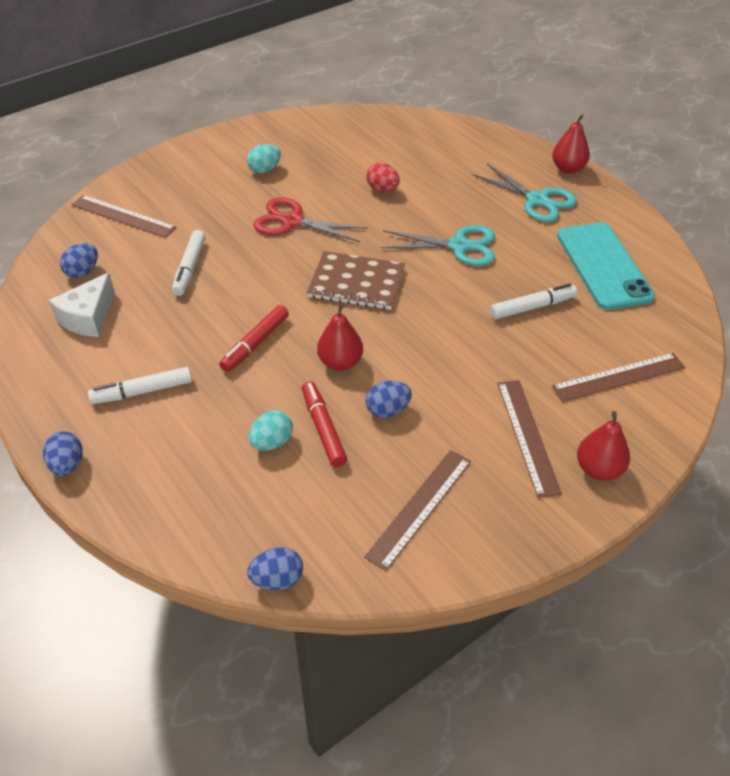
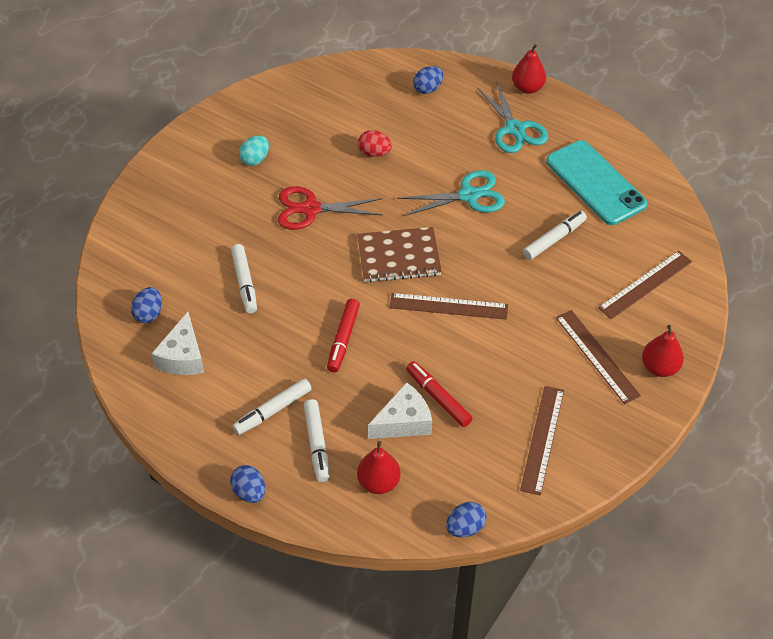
camera: 20 degrees left, 5 degrees up
brown ruler [72,195,176,238] -> brown ruler moved to [389,293,508,320]
turquoise egg [249,410,293,450] -> white cheese [368,382,432,439]
red pear [317,304,363,371] -> red pear moved to [357,441,400,494]
blue egg [365,381,412,418] -> blue egg moved to [413,66,443,94]
turquoise scissors [472,164,577,222] -> turquoise scissors turned 45 degrees clockwise [477,82,548,153]
none -> white marker [304,399,329,482]

